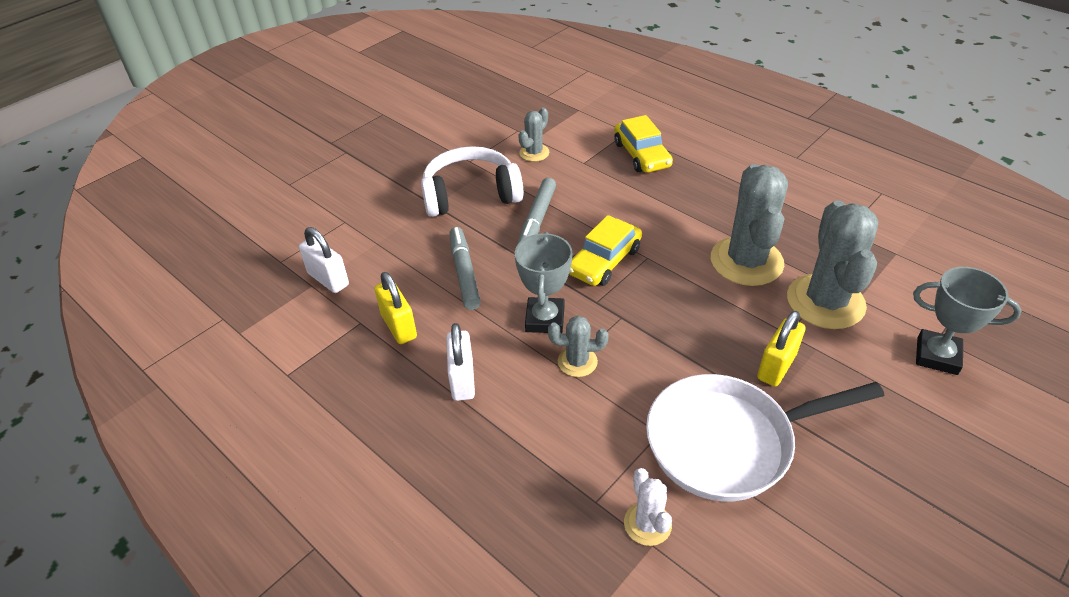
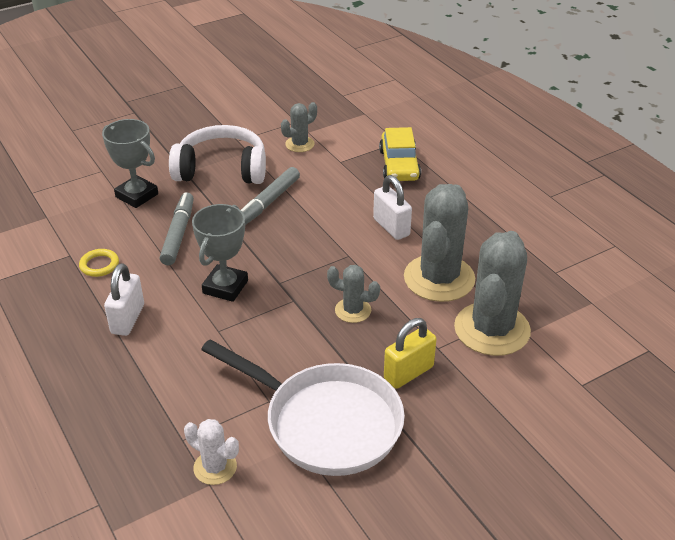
camera: 15 degrees right, 5 degrees down
white padlock [299,227,349,293] -> white padlock moved to [373,175,412,240]
yellow padlock [375,272,417,344] -> yellow ring [79,249,119,277]
grey cactus [548,316,608,377] -> grey cactus moved to [327,265,380,323]
yellow car [569,215,642,286] -> none
white cactus [624,468,672,546] -> white cactus turned 60 degrees counterclockwise [184,419,239,485]
white pan [646,374,884,501] -> white pan turned 150 degrees counterclockwise [201,339,405,476]
grey trophy [913,267,1021,375] -> grey trophy moved to [102,119,158,208]

